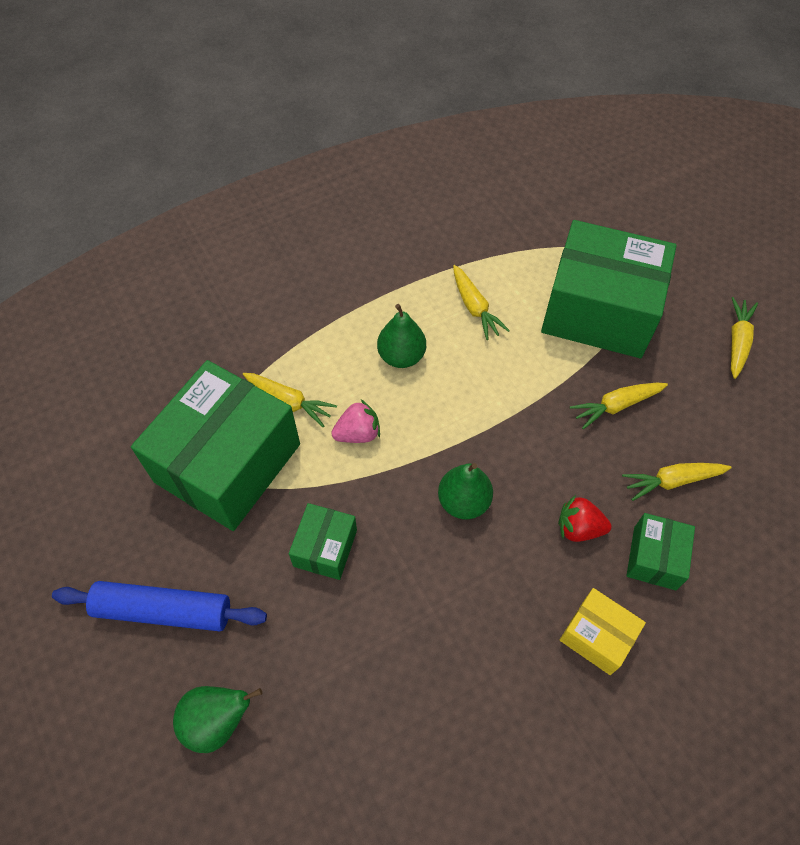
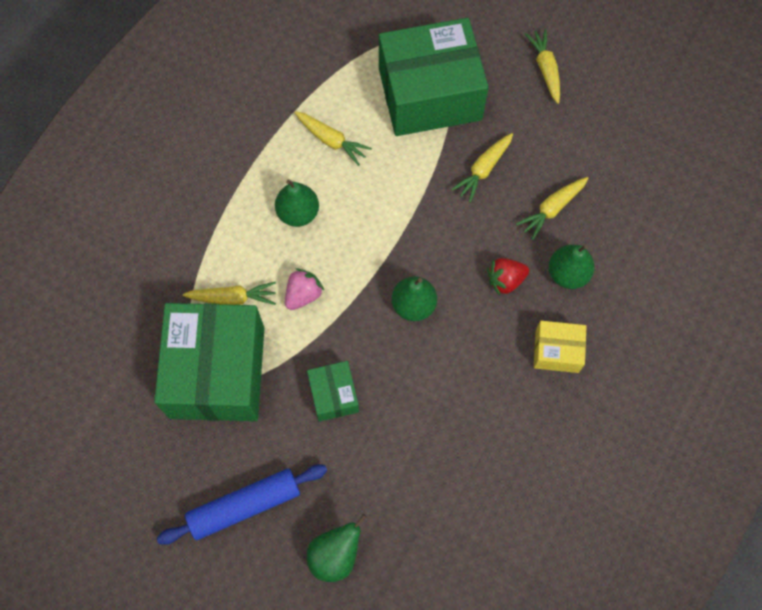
camera: 30 degrees left, 10 degrees up
green box [626,513,695,590] -> green pear [549,245,594,289]

